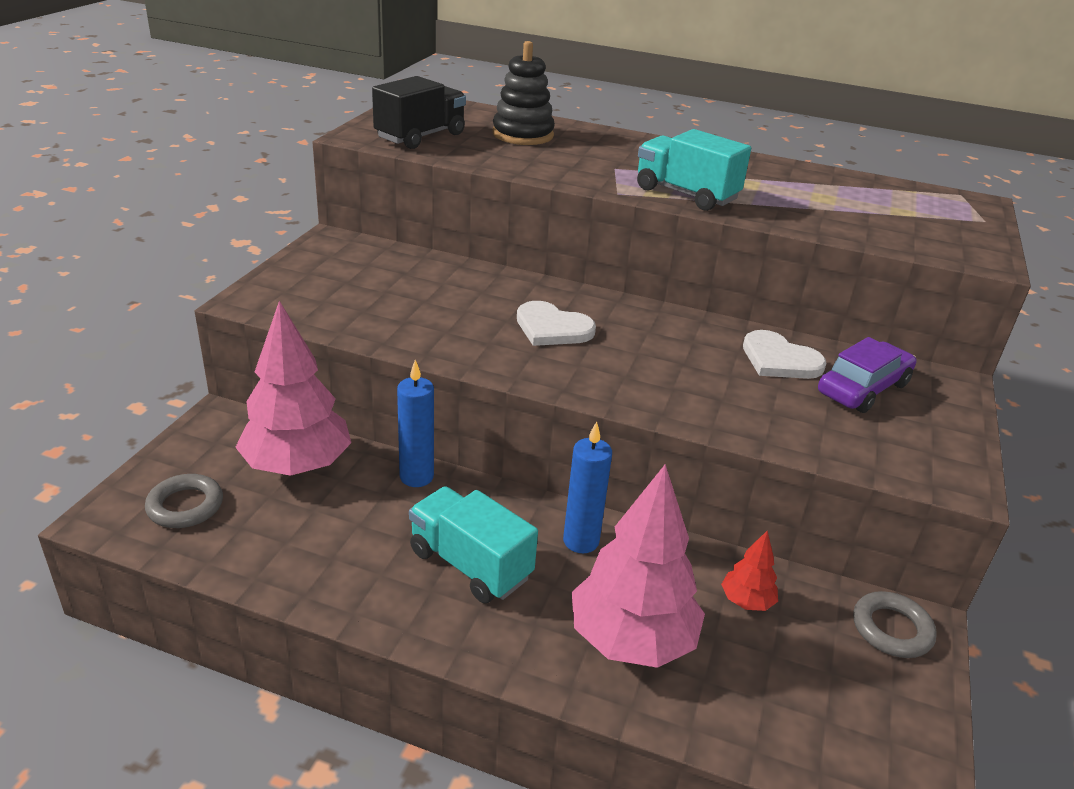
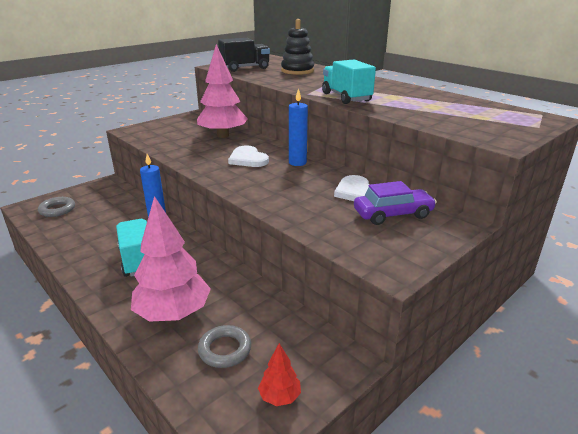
camera: 30 degrees right, 5 degrees down
pink tree [235,301,351,476] -> pink tree moved to [197,44,248,138]
blue candle [563,421,612,553] -> blue candle moved to [289,88,308,166]
red tree [721,531,778,611] -> red tree moved to [258,343,301,406]
grey ring [853,591,937,658] -> grey ring moved to [198,325,251,368]

